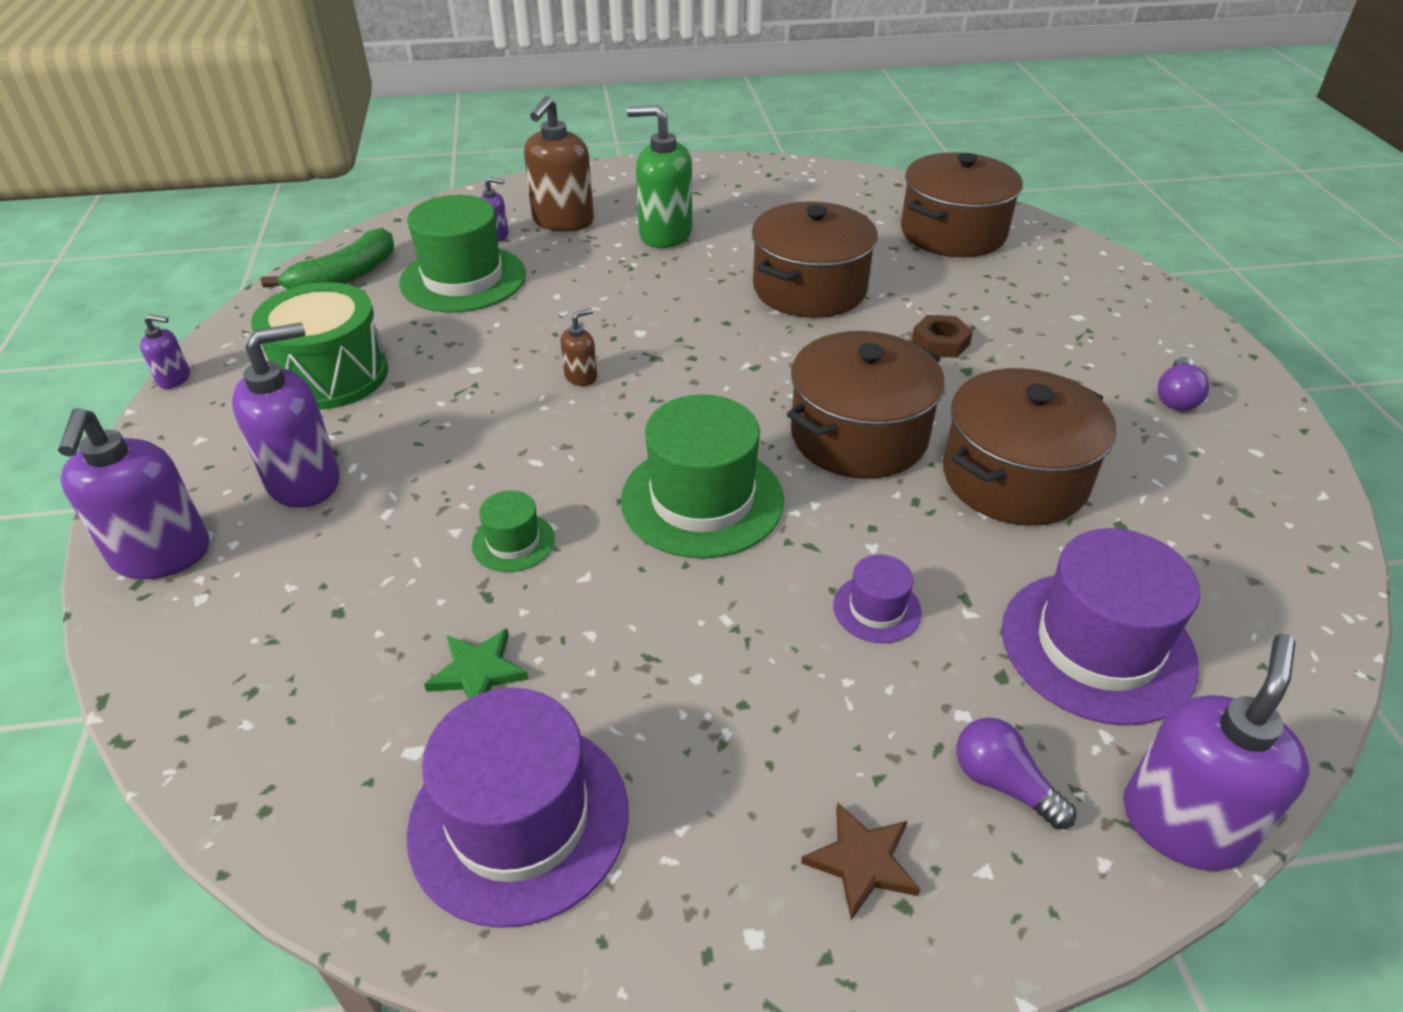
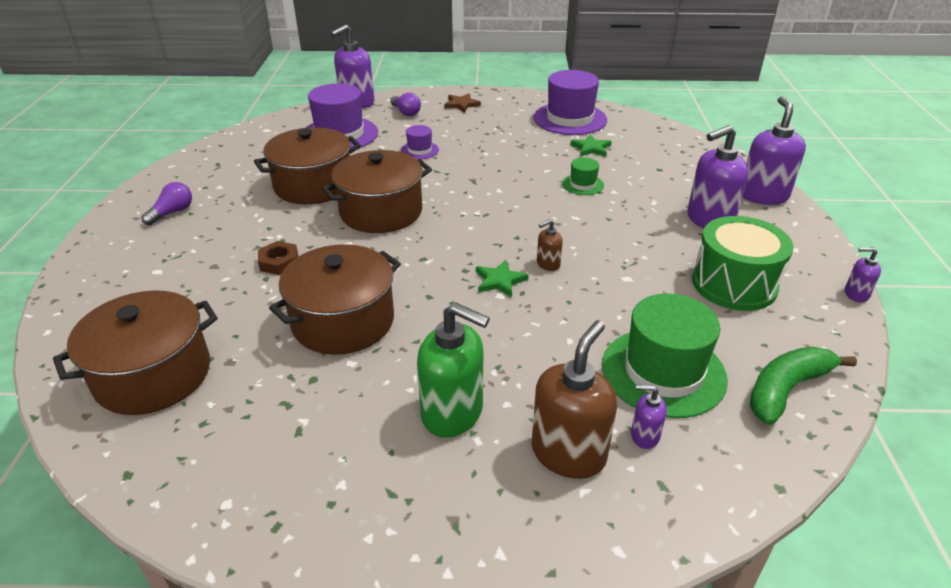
camera: 170 degrees left, 5 degrees down
green hat [621,394,784,559] -> none
none -> green star [476,260,529,298]

